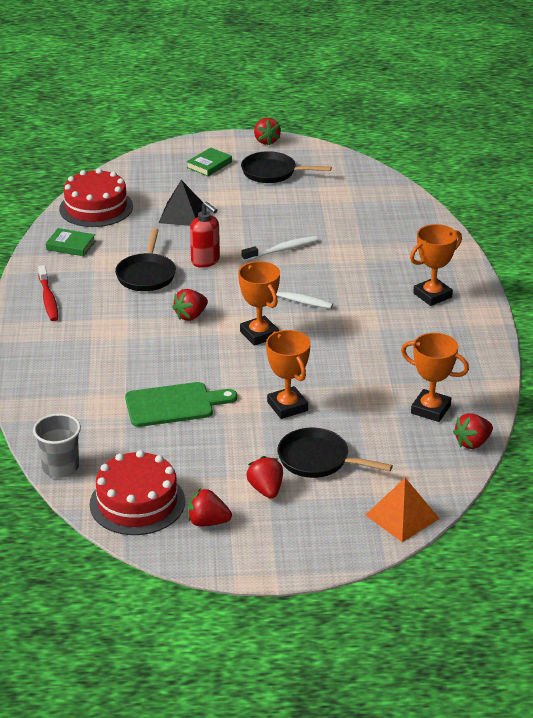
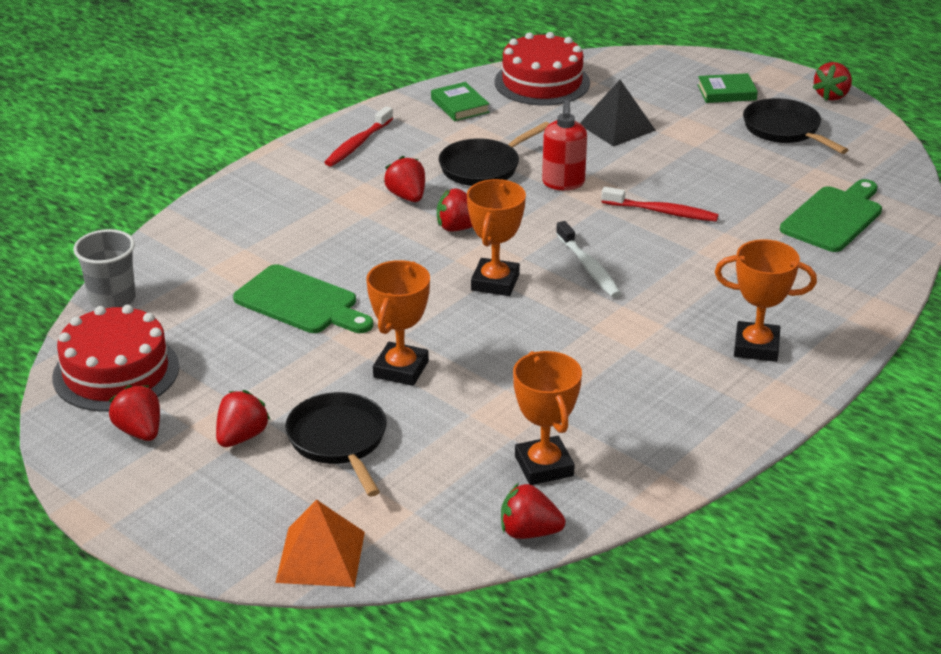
camera: 45 degrees right, 0 degrees up
white toothbrush [241,236,318,261] -> red toothbrush [601,187,719,222]
none -> red strawberry [384,156,425,202]
none -> green cutting board [780,179,882,252]

